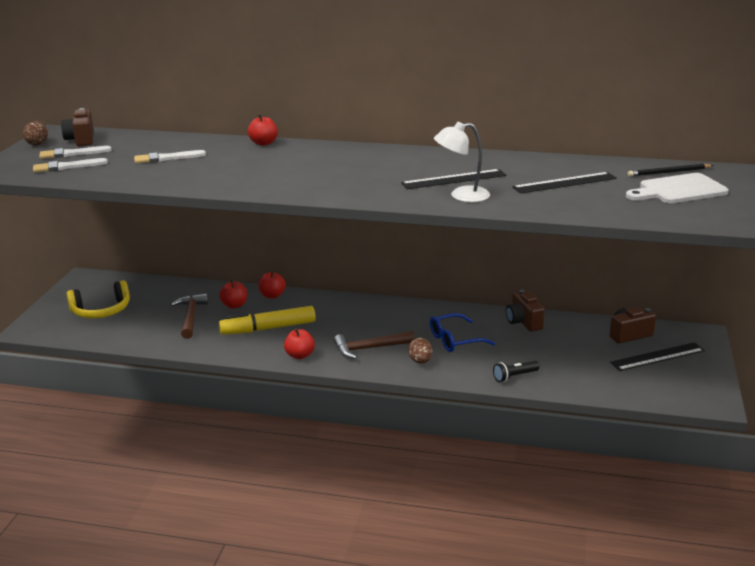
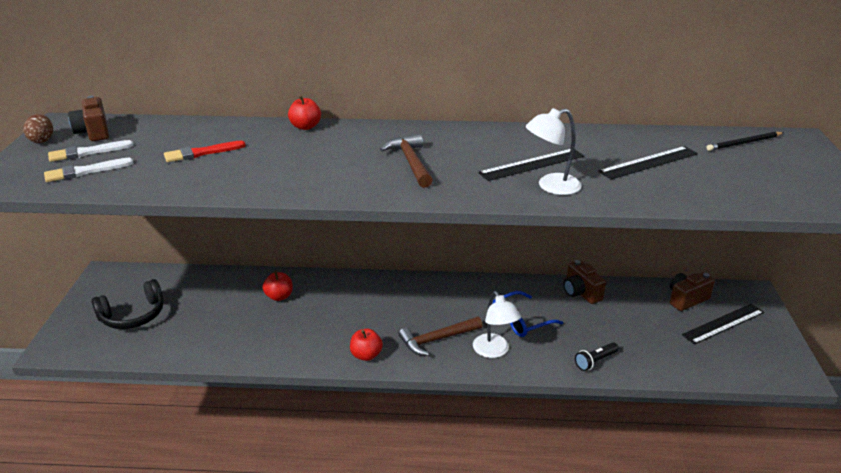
camera: 10 degrees left, 5 degrees up
yellow headphones [67,280,130,318] -> black headphones [92,279,164,329]
white brush [134,150,206,163] -> red brush [164,141,246,162]
brown hammer [171,293,208,339] -> brown hammer moved to [380,134,433,188]
yellow marker [219,306,316,335] -> none
red apple [258,270,286,298] -> none
brown egg [408,338,433,364] -> white lamp [473,291,521,358]
white cutting board [626,173,728,203] -> none

